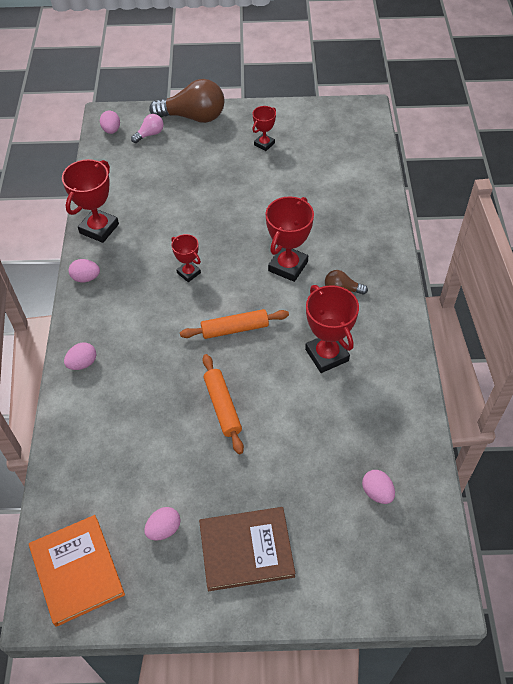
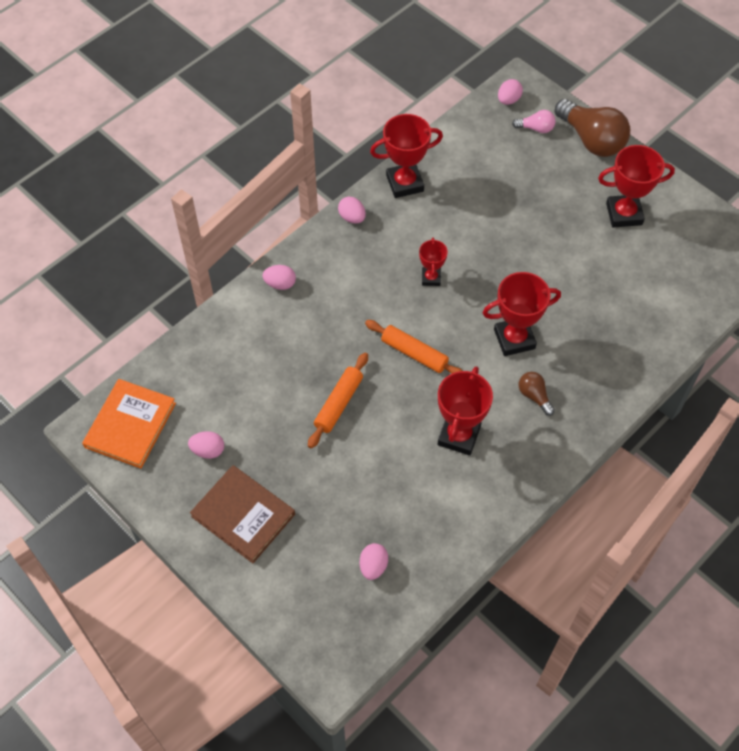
camera: 45 degrees right, 5 degrees up
red trophy [252,106,276,151] -> red trophy [598,145,675,228], size x1.74

